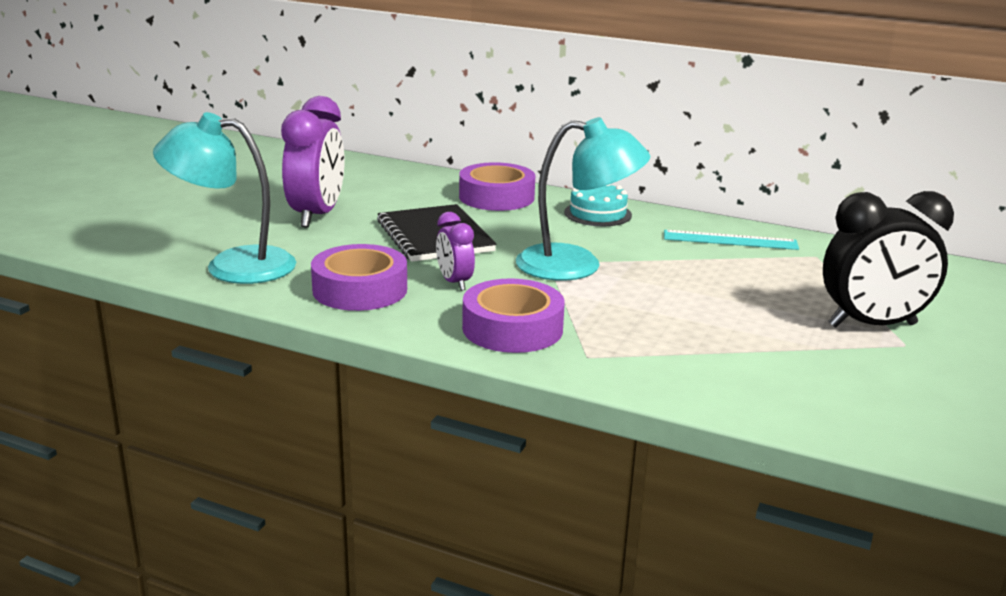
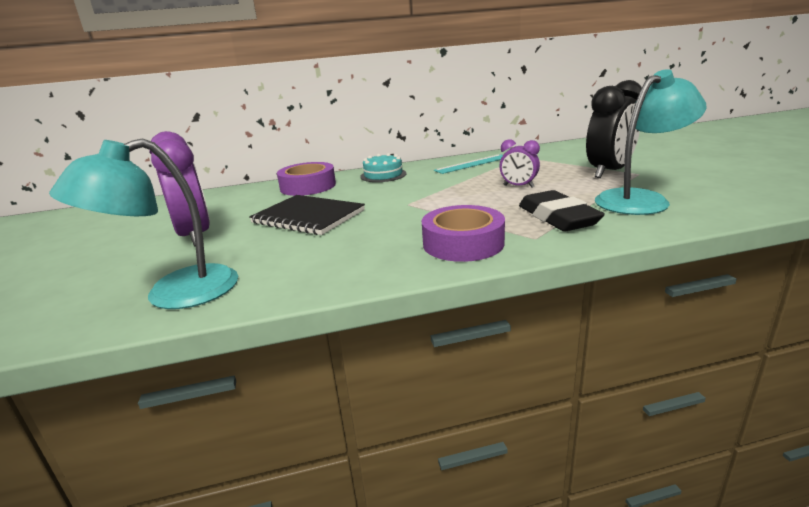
camera: 35 degrees left, 0 degrees up
purple tape [311,244,407,311] -> none
purple clock [436,212,475,291] -> purple clock moved to [499,140,540,188]
turquoise lamp [516,117,651,281] -> turquoise lamp moved to [595,69,706,215]
none -> black eraser [519,190,605,231]

